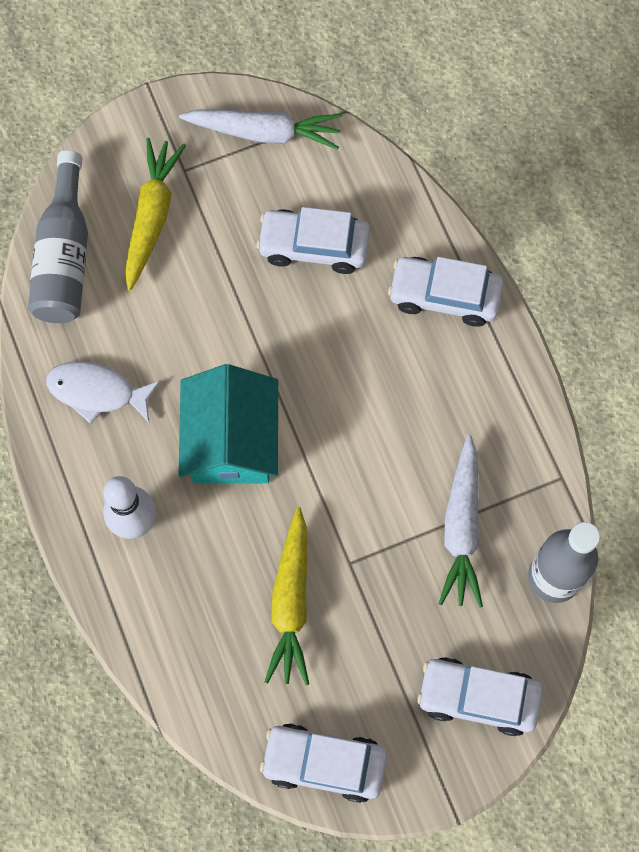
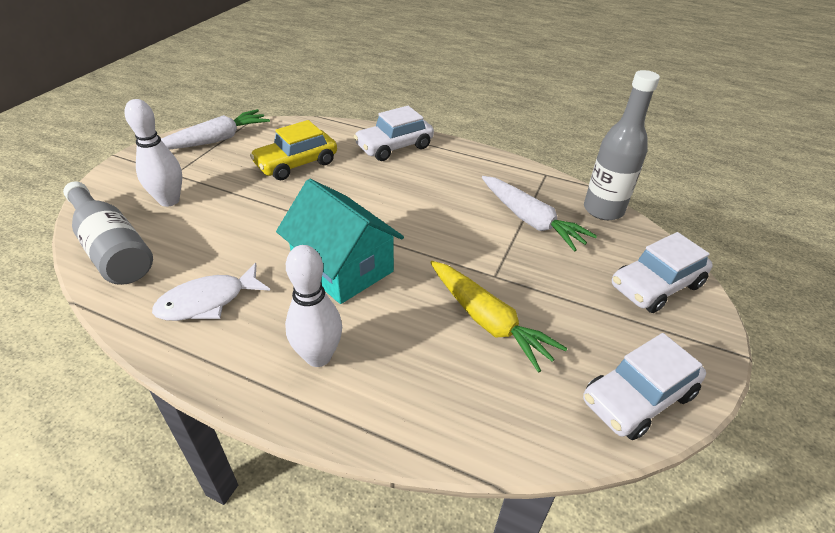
camera: 45 degrees left, 30 degrees down
yellow carrot [125,138,186,291] -> white bowling pin [125,99,182,207]
white car [256,207,370,274] -> yellow car [250,120,337,180]

